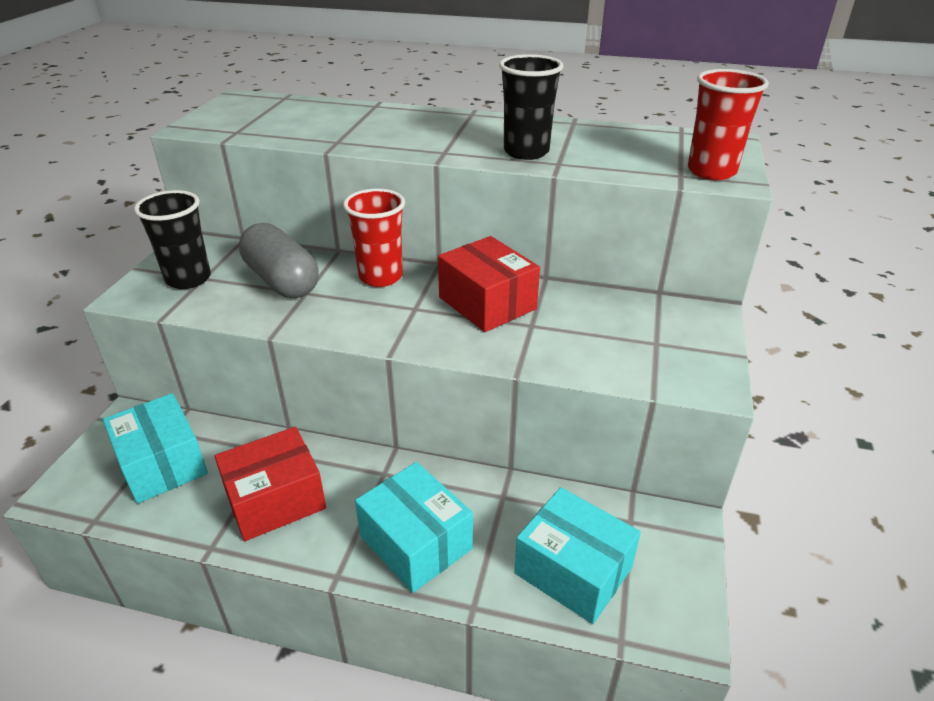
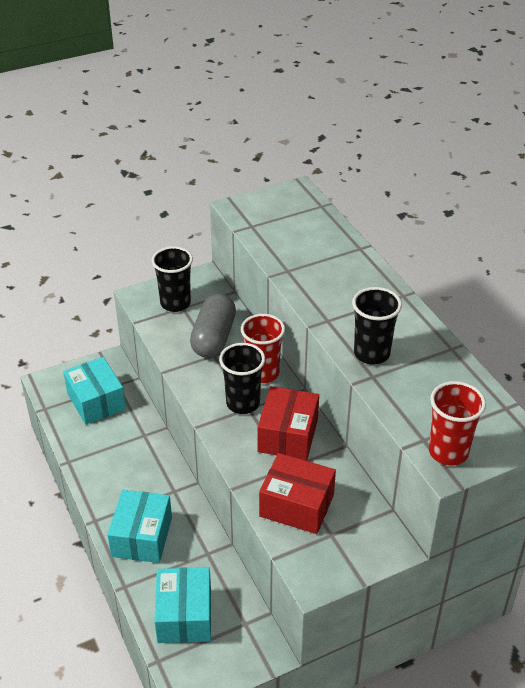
camera: 50 degrees right, 5 degrees up
turquoise box [103,393,208,504] -> turquoise box turned 45 degrees counterclockwise [63,357,126,425]
red box [214,427,326,541] -> red box moved to [259,453,336,534]
none -> black cup [219,343,265,414]

